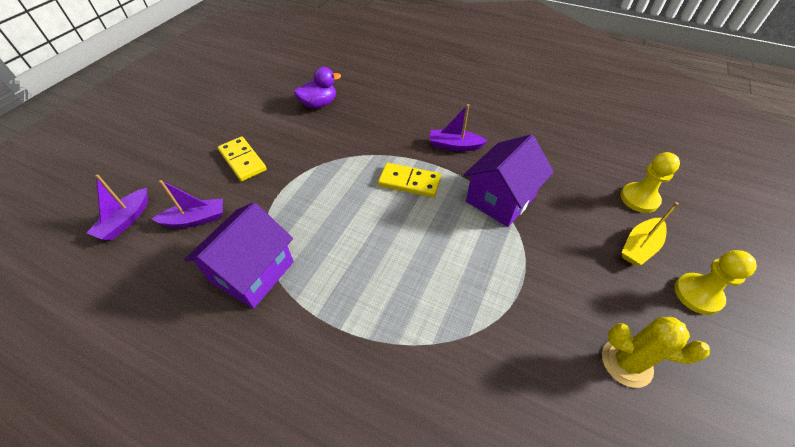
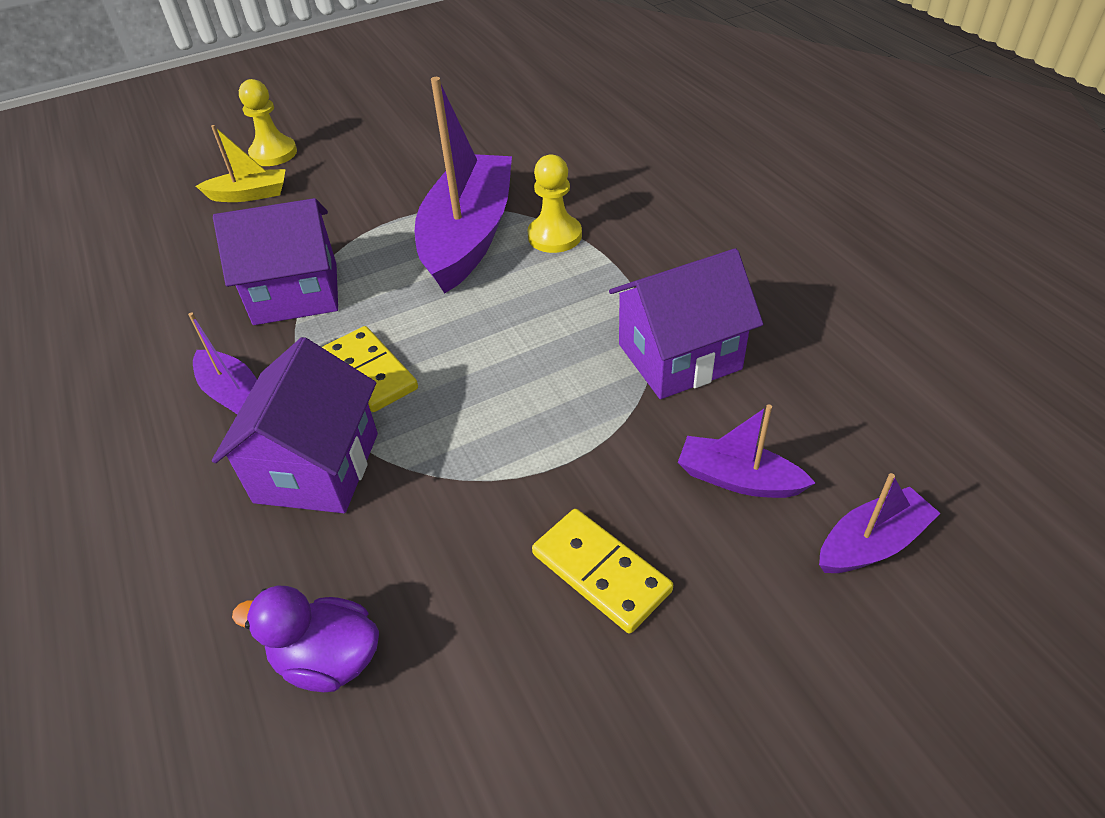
camera: 140 degrees left, 5 degrees down
yellow domino [218,136,267,181] -> yellow domino turned 45 degrees counterclockwise [532,509,673,634]
yellow cactus [602,317,710,388] -> none
yellow pawn [621,152,680,213] -> yellow pawn moved to [527,154,582,253]
none -> purple house [212,337,378,513]
none -> purple boat [415,77,512,293]

